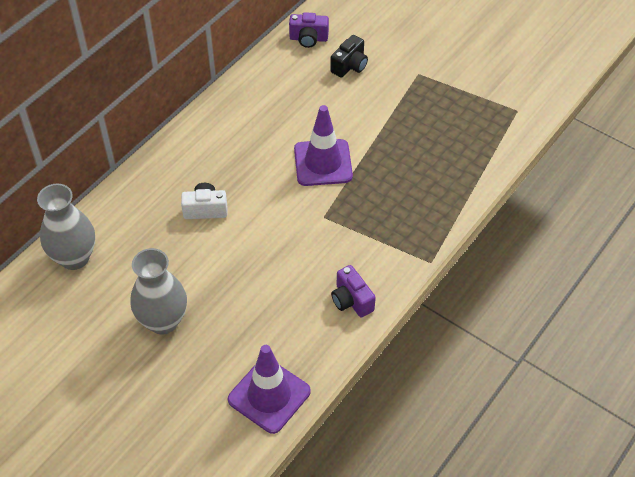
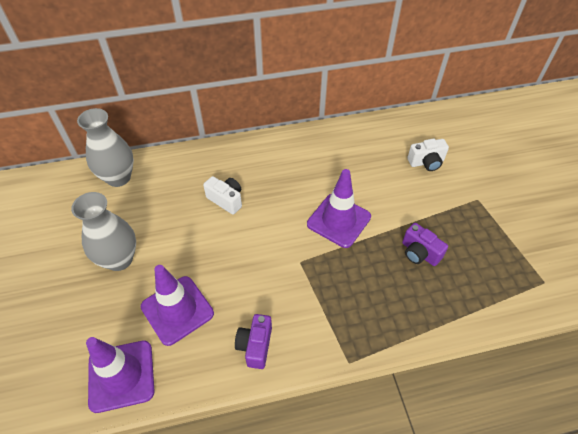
camera: 40 degrees right, 0 degrees up
purple camera [289,12,329,48] -> purple camera moved to [402,223,448,266]
black camera [330,35,368,77] -> white camera [407,139,449,171]
none -> purple traffic cone [141,265,214,346]

